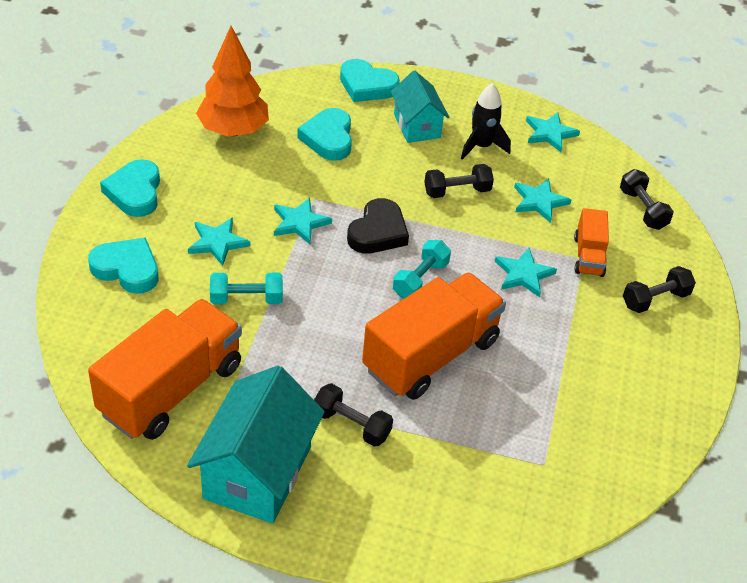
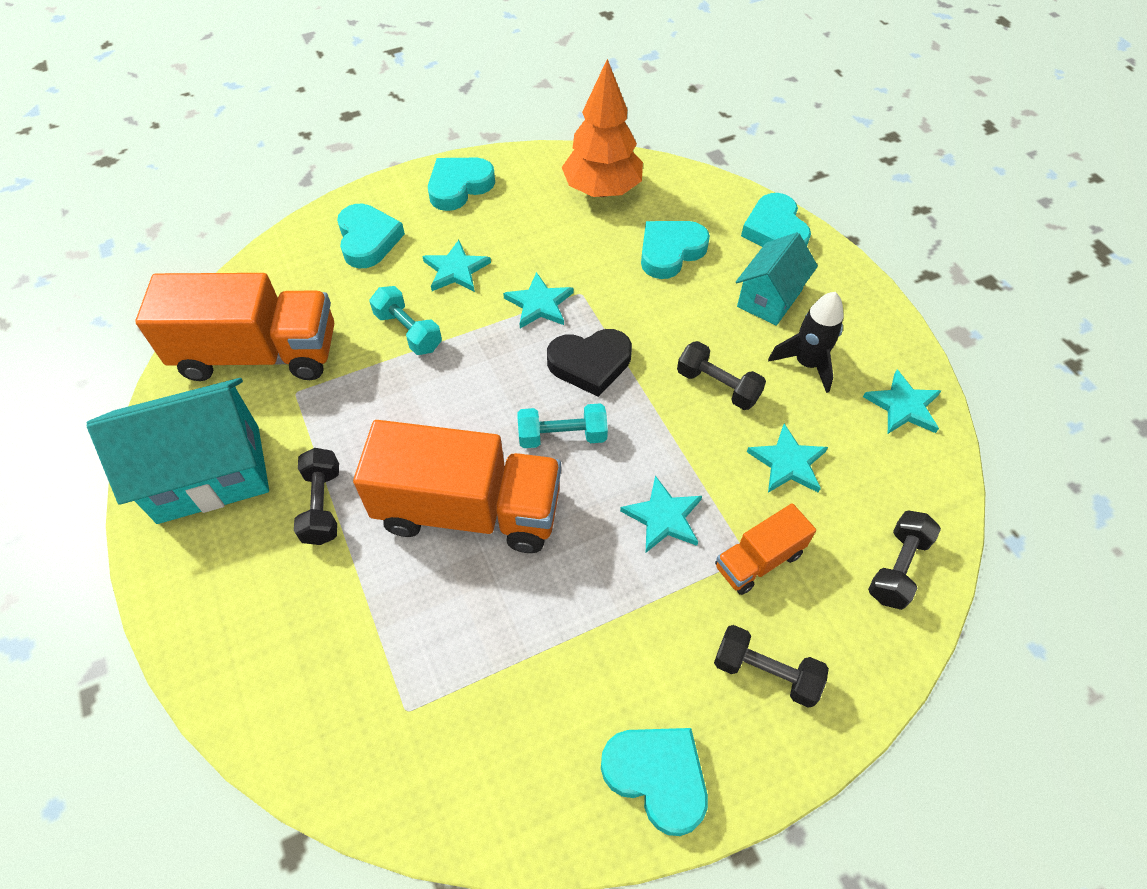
camera: 55 degrees right, 10 degrees up
none -> turquoise heart [601,728,708,836]

